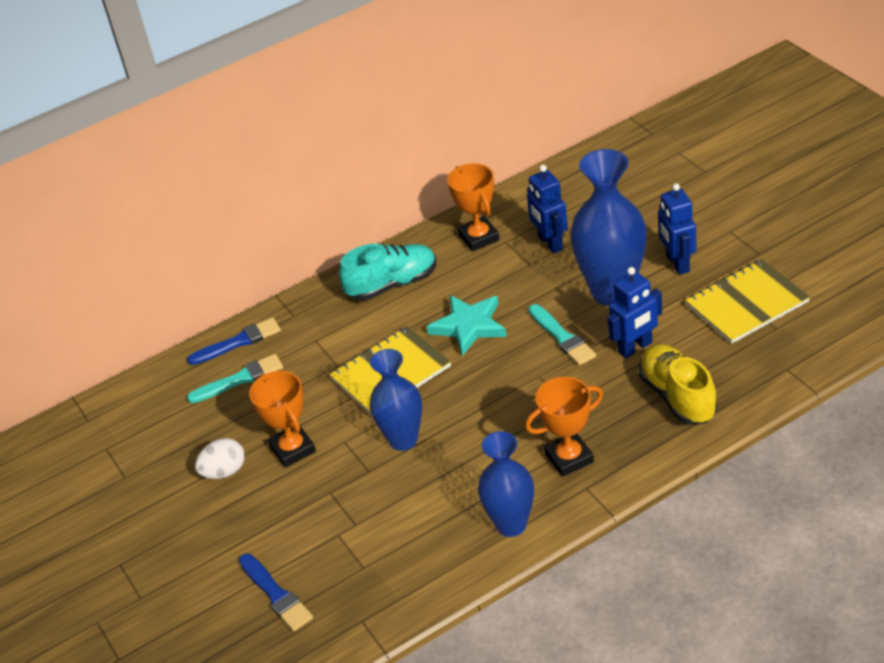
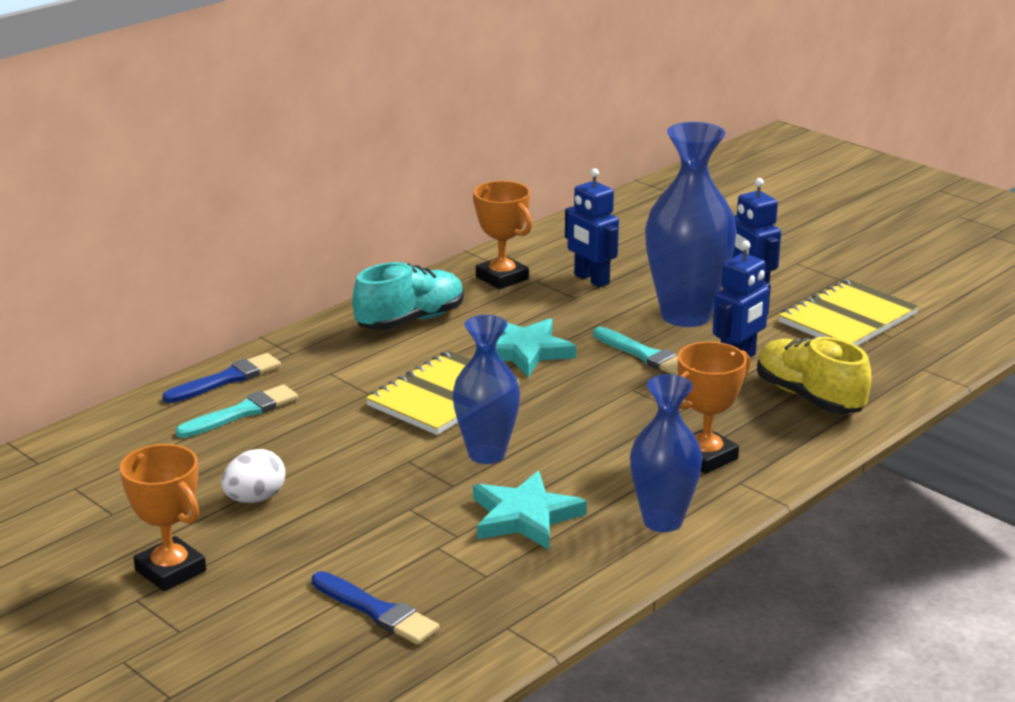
camera: 20 degrees left, 15 degrees down
orange trophy [249,371,316,468] -> orange trophy moved to [120,444,206,591]
none -> turquoise star [473,471,587,549]

